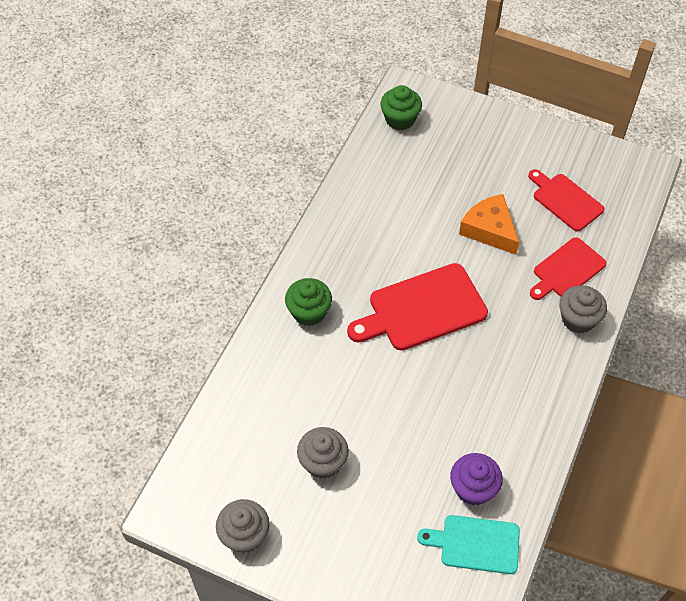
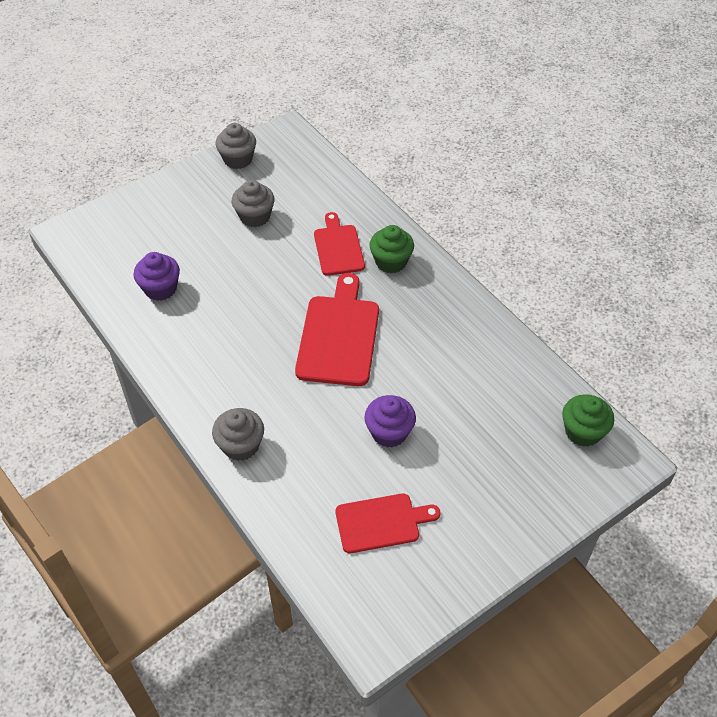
camera: 120 degrees right, 5 degrees down
turquoise cutting board [417,515,520,574] -> none
orange cheese [459,194,519,255] -> purple cupcake [364,395,416,448]
red cutting board [530,237,606,300] -> red cutting board moved to [314,212,365,276]

